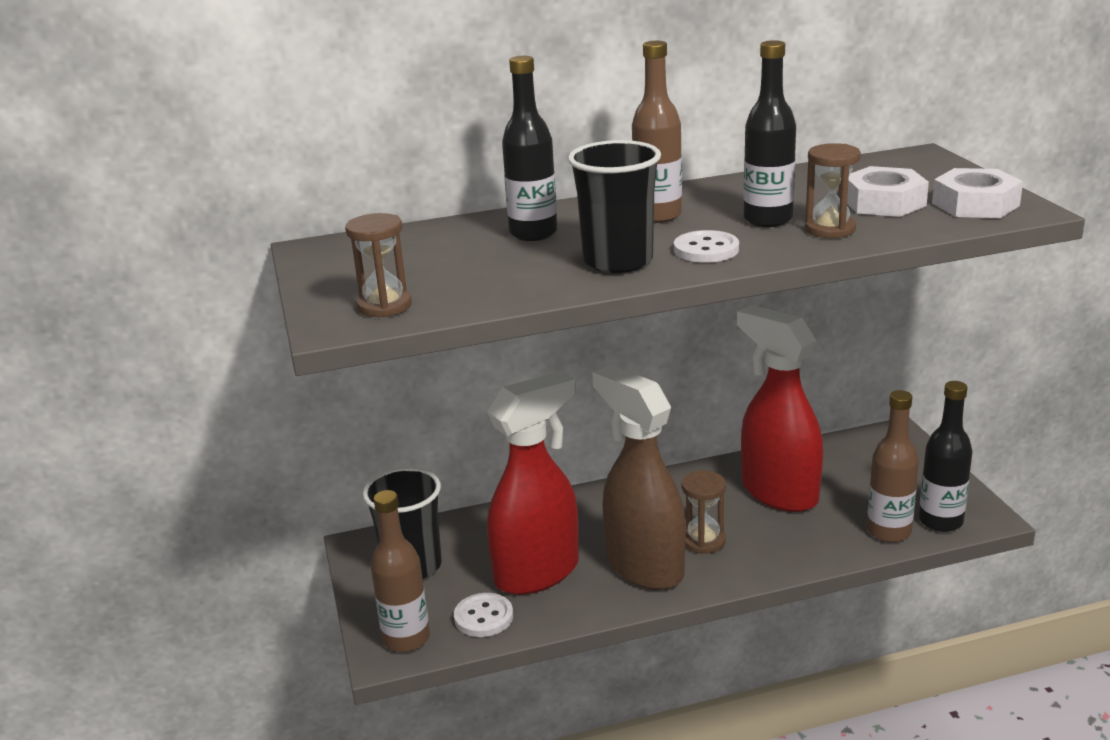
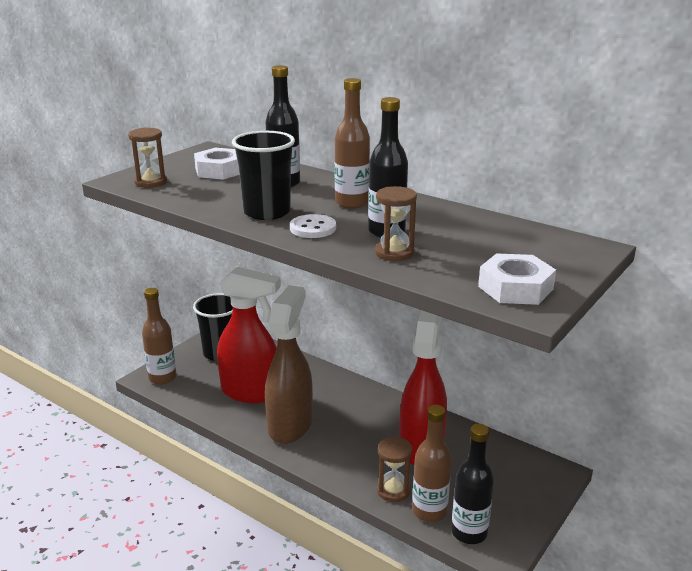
camera: 50 degrees right, 0 degrees up
white button [454,593,513,637] -> none
brown hourglass [682,471,726,554] -> brown hourglass moved to [377,436,413,502]
white nut [847,166,929,217] -> white nut moved to [194,148,239,180]

